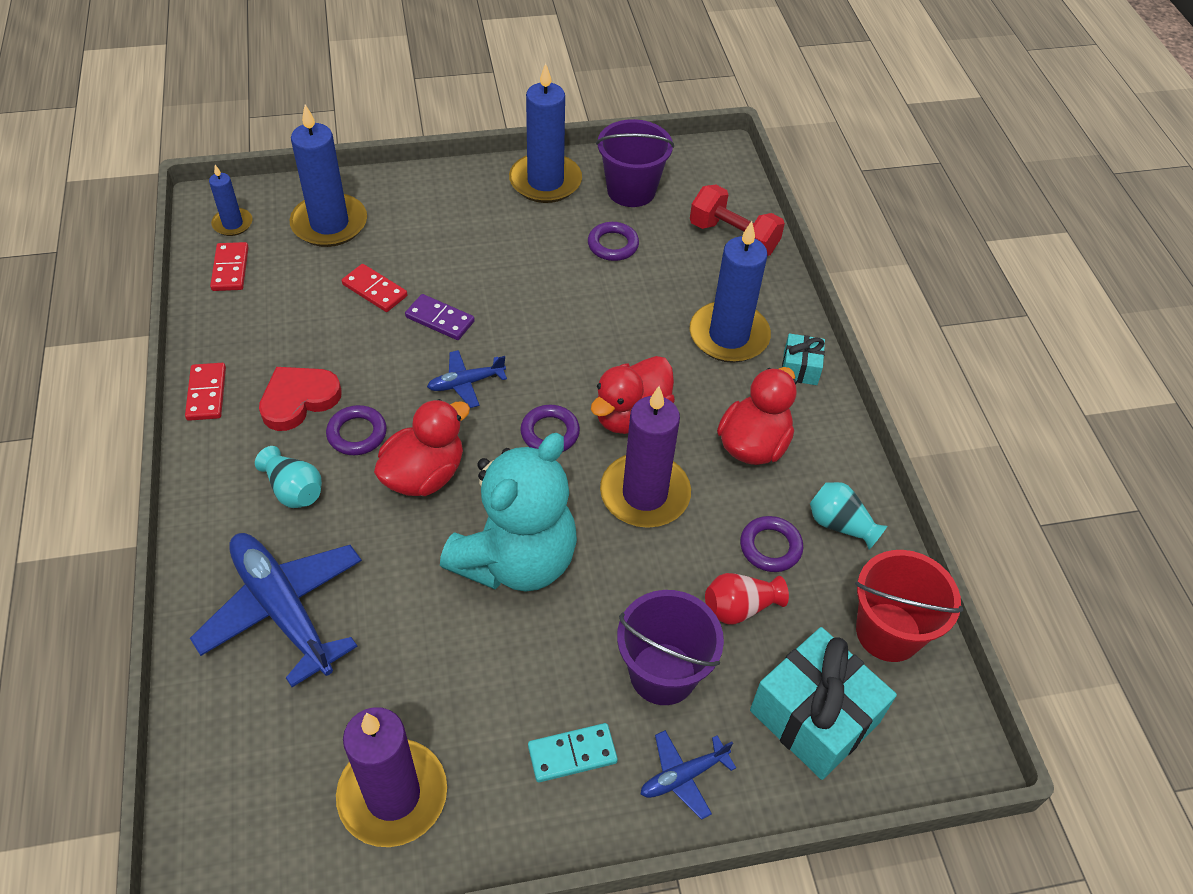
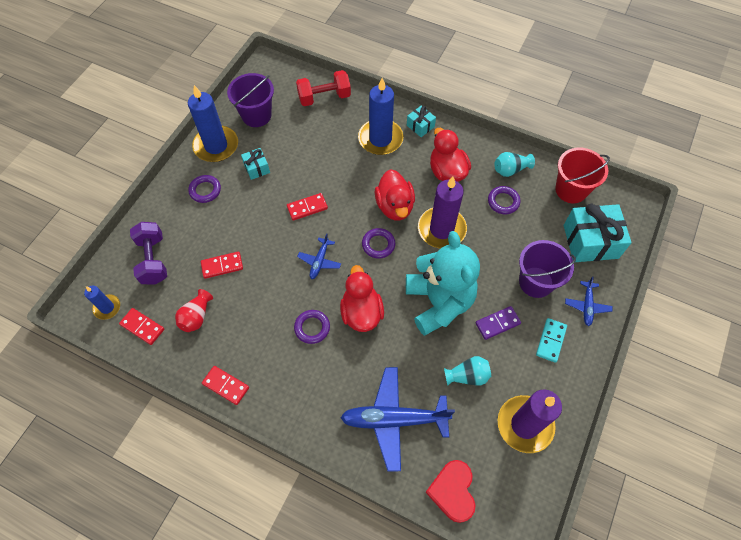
camera: 50 degrees left, 10 degrees up
turquoise vase [255,446,322,508] -> turquoise vase moved to [444,356,491,386]
red heart [259,367,342,431] -> red heart moved to [425,460,475,523]
blue candle [290,105,367,247] -> purple dumbbell [130,222,167,285]
purple domino [405,294,475,340] -> purple domino moved to [476,306,521,340]
purple ring [588,222,639,261] -> purple ring moved to [188,175,221,203]
red vase [705,573,789,625] -> red vase moved to [175,289,213,332]
none -> turquoise gift [241,148,270,180]
none -> red domino [287,193,328,221]

